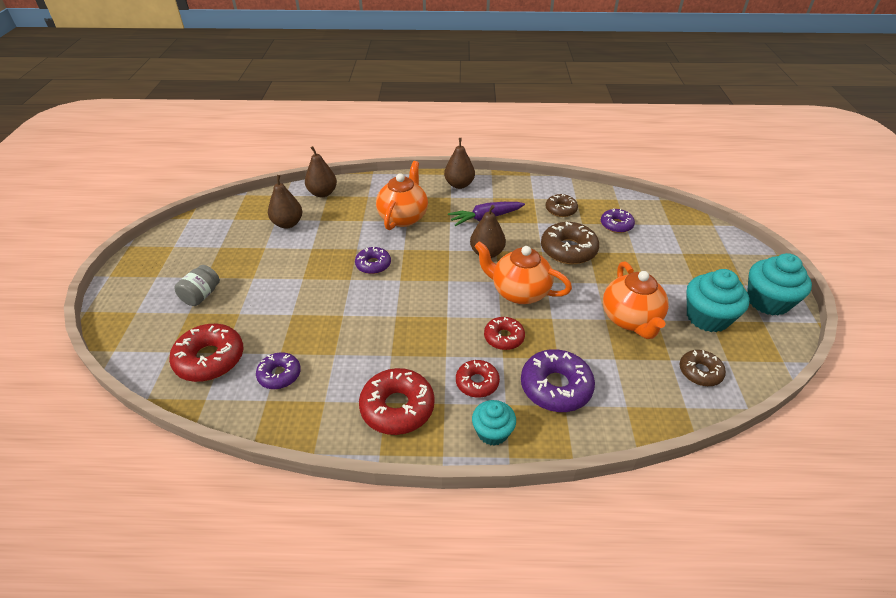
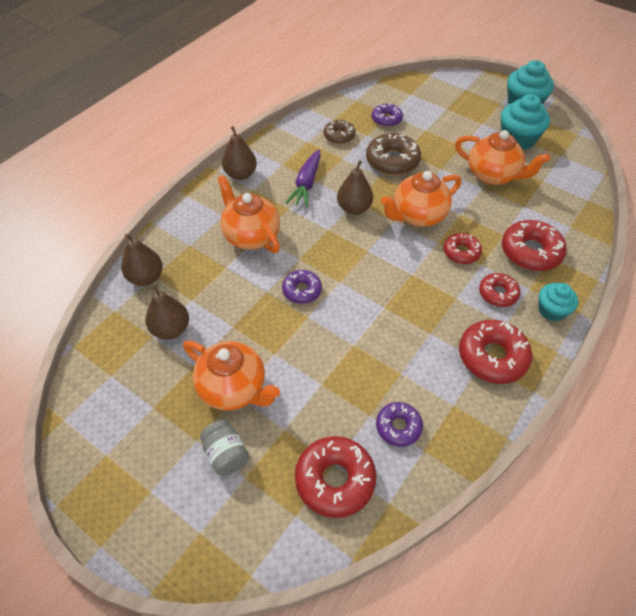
camera: 55 degrees left, 10 degrees up
purple donut [521,349,595,412] -> red donut [502,220,567,271]
brown donut [680,350,726,386] -> none
none -> orange teapot [183,340,280,410]

